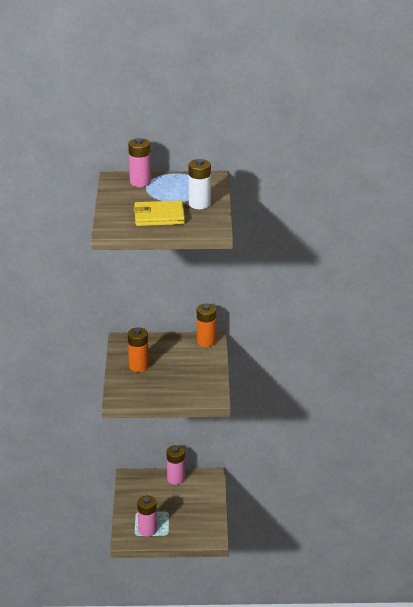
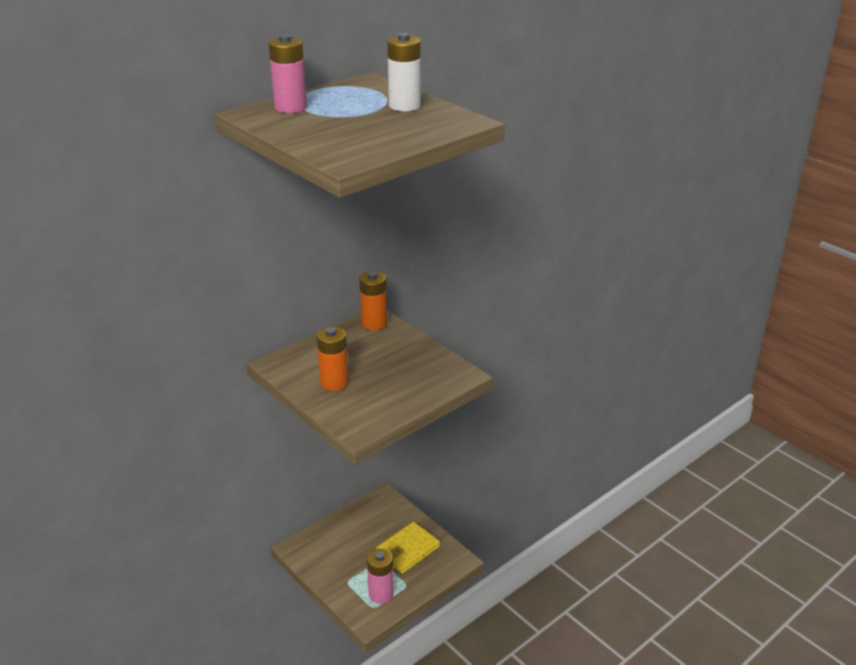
camera: 40 degrees left, 0 degrees up
yellow wallet [133,201,185,226] -> yellow wallet moved to [376,522,440,574]
pink battery [166,445,185,485] -> none

